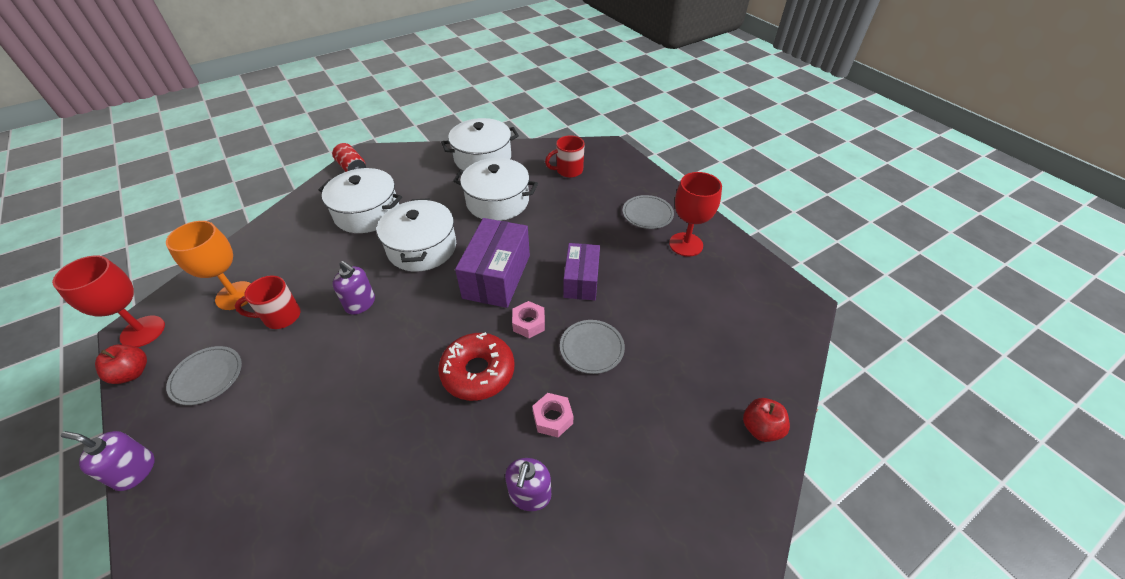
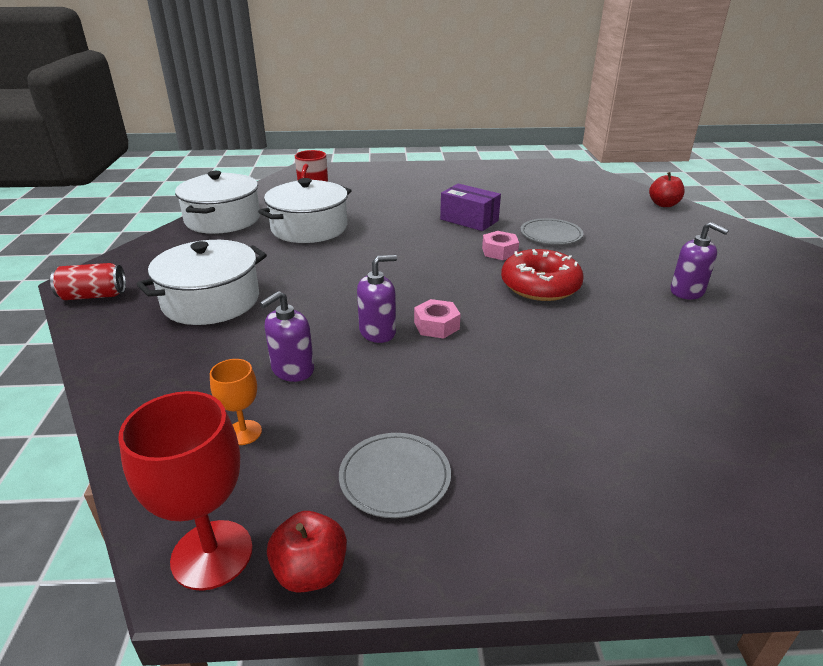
camera: 60 degrees left, 15 degrees down
purple soap dispenser [61,431,155,491] -> purple soap dispenser moved to [260,291,314,382]
orange goblet [166,221,251,310] -> orange goblet [210,359,262,445], size x0.55
red mug [235,275,301,329] -> none
white pot [377,198,456,271] -> none
purple box [455,218,530,308] -> none
pink nut [532,393,573,437] -> pink nut moved to [414,299,461,339]
grey plate [623,195,674,229] -> none
red goblet [669,172,722,257] -> none

